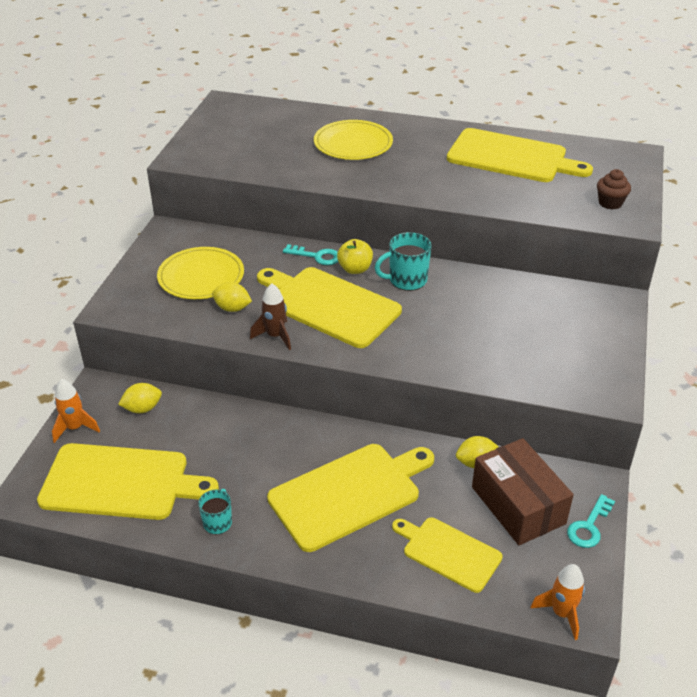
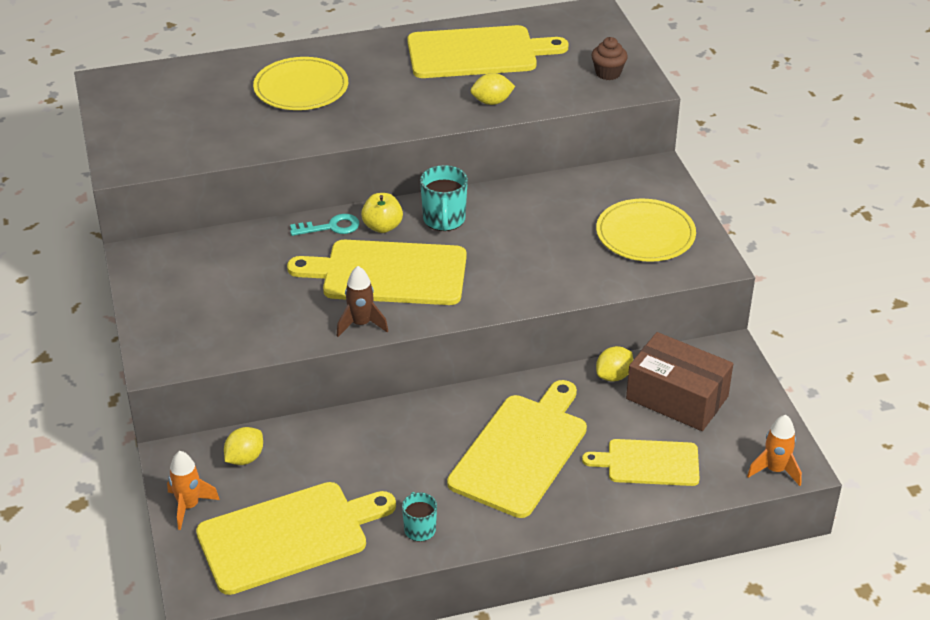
camera: 30 degrees left, 0 degrees up
yellow plate [157,247,244,299] -> yellow plate moved to [596,199,696,262]
yellow lemon [212,282,252,312] -> yellow lemon moved to [471,73,515,105]
turquoise mug [375,232,432,291] -> turquoise mug turned 45 degrees counterclockwise [420,165,468,231]
turquoise key [567,494,615,548] -> none

